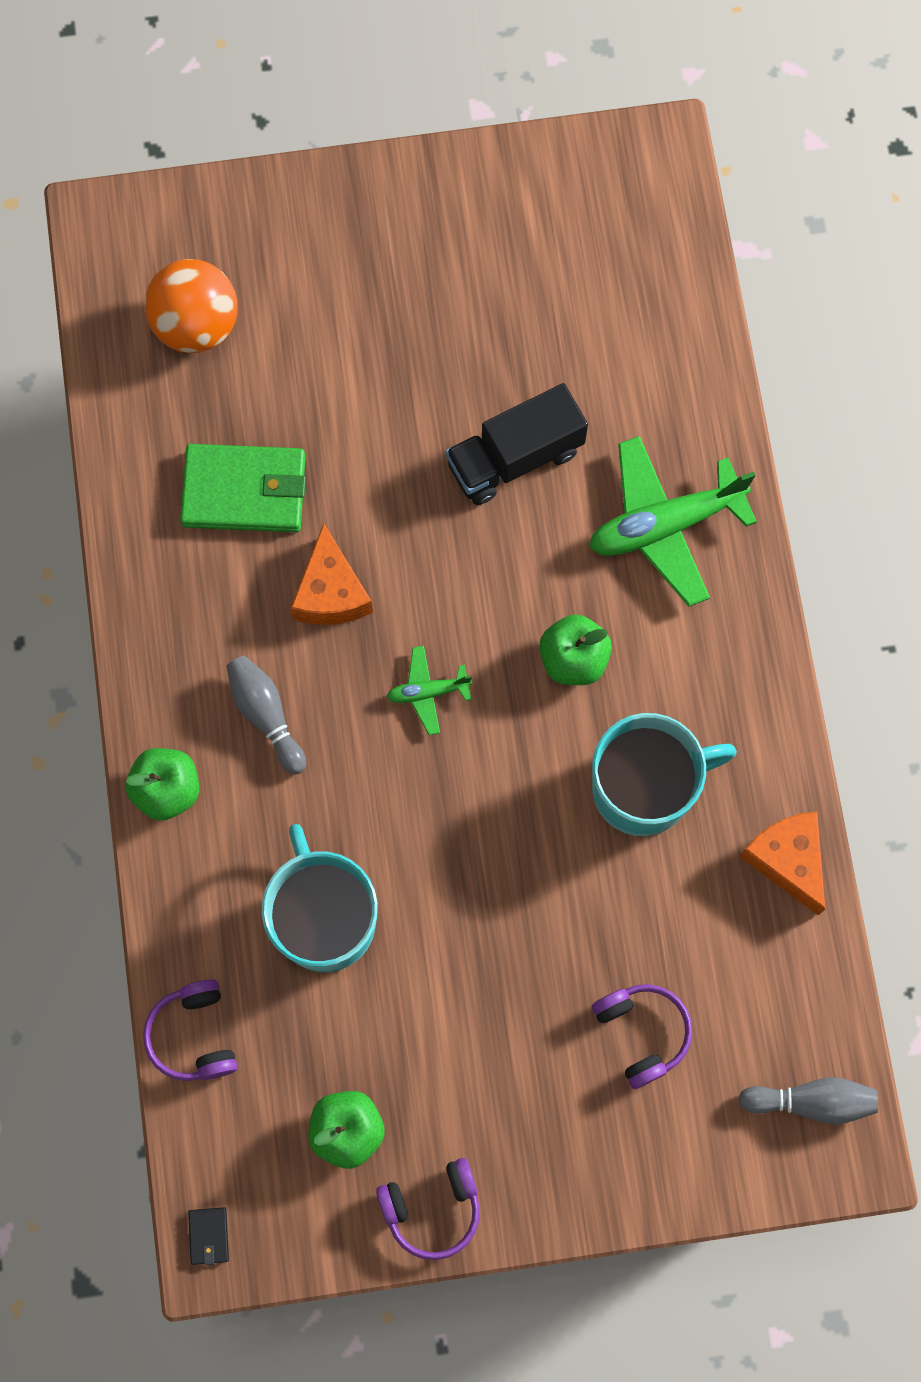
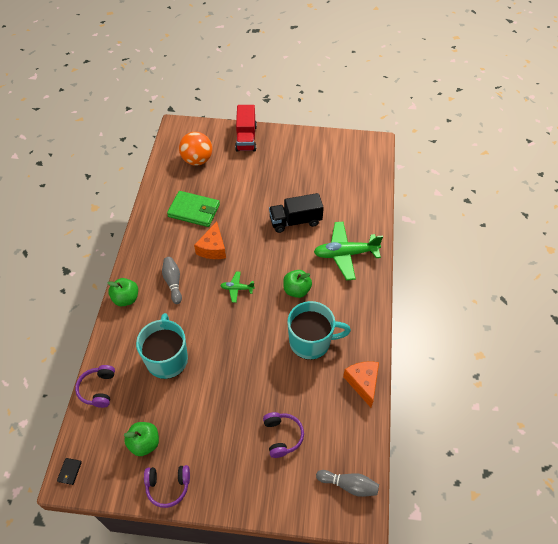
camera: 15 degrees right, 20 degrees down
none -> red truck [235,105,257,152]

